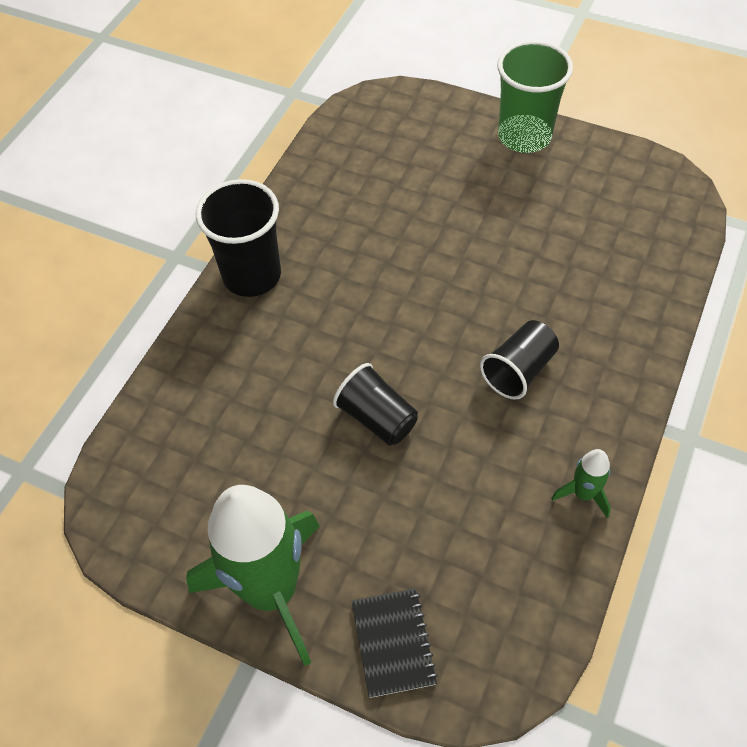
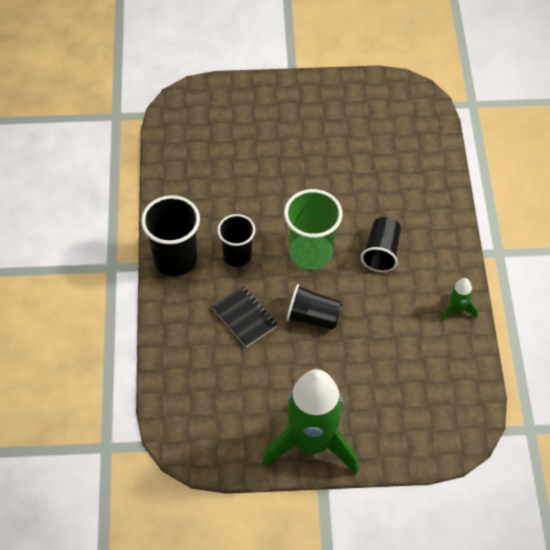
camera: 30 degrees left, 0 degrees up
black notebook [352,588,438,698] -> black notebook moved to [212,286,278,347]
green cup [497,40,573,153] -> green cup moved to [284,189,342,270]
none -> black cup [217,214,255,267]

